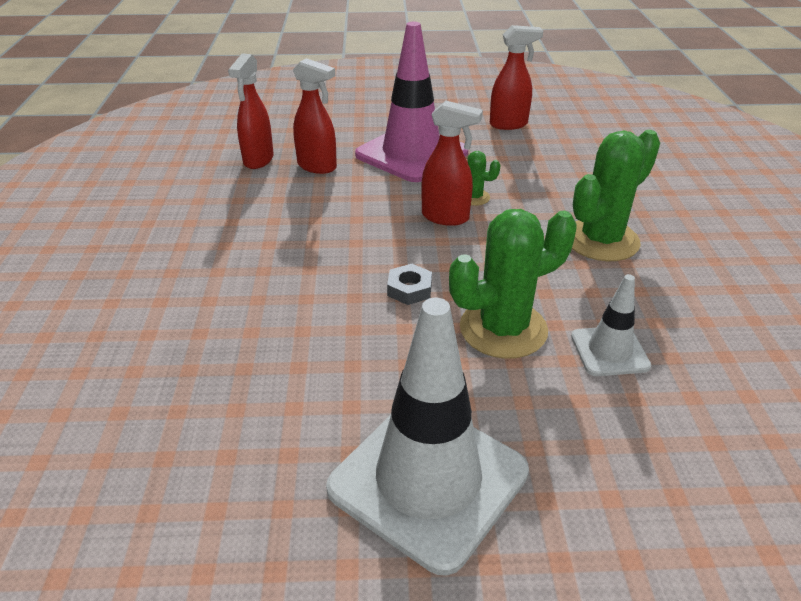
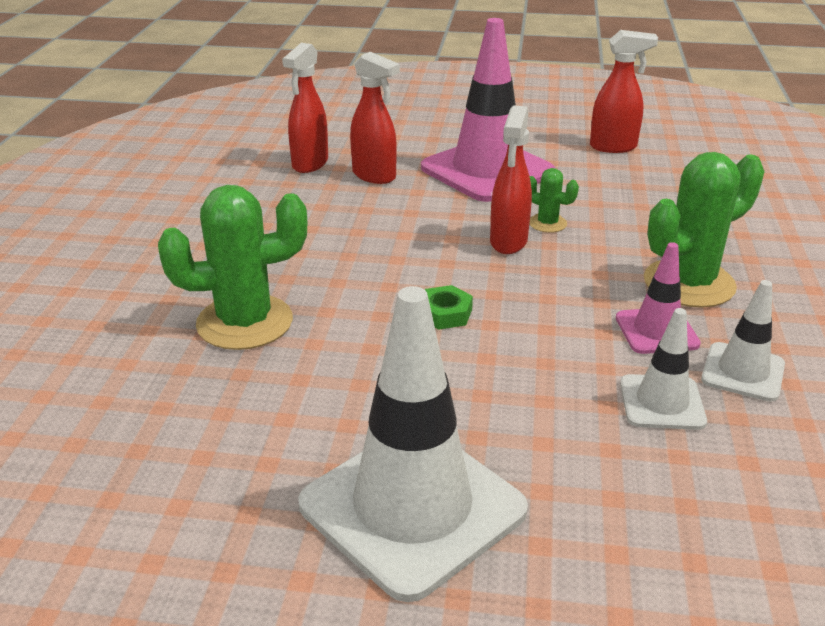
camera: 10 degrees right, 5 degrees down
grey nut [387,264,432,305] -> green nut [425,285,473,330]
red spray bottle [421,101,483,226] -> red spray bottle turned 75 degrees clockwise [490,105,532,254]
green cactus [449,209,576,359] -> green cactus moved to [158,185,307,350]
none -> pink traffic cone [616,242,701,354]
none -> white traffic cone [701,280,785,402]

